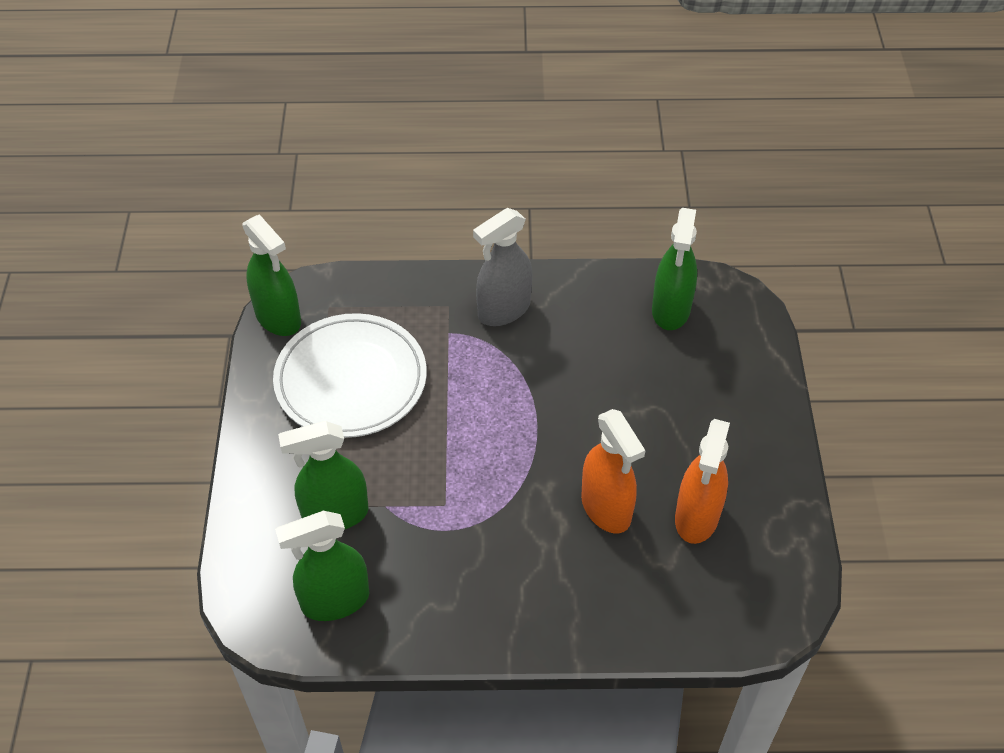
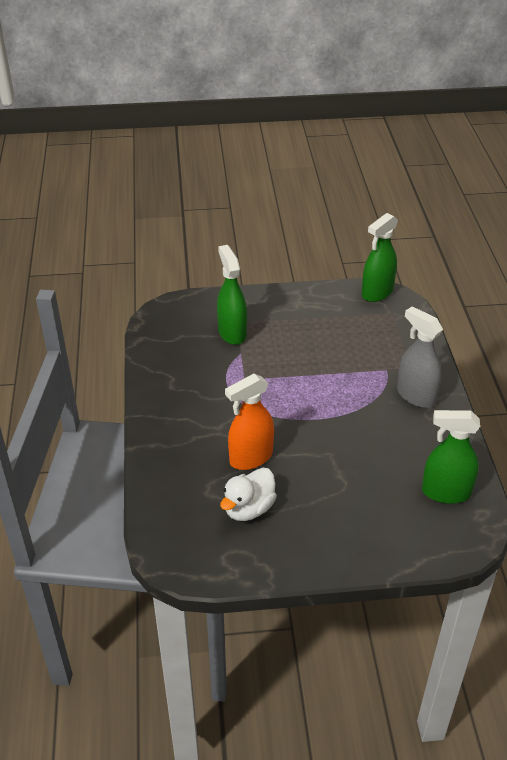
camera: 85 degrees right, 10 degrees down
white plate [273,313,427,438] -> none
green spray bottle [275,511,369,621] -> none
orange spray bottle [675,419,730,544] -> white duck [220,468,277,521]

